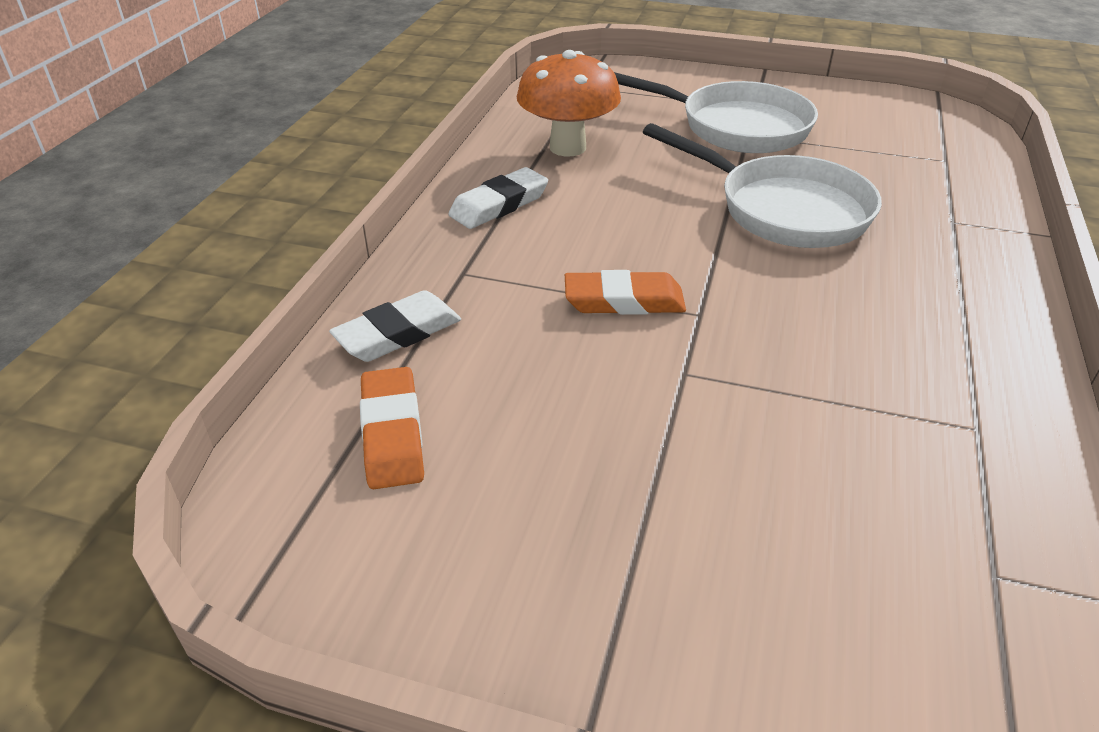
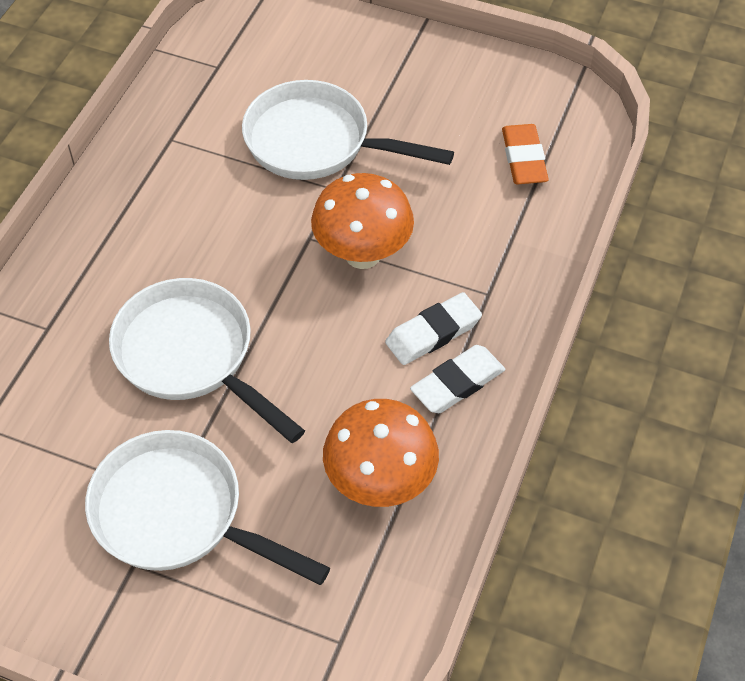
camera: 175 degrees left, 15 degrees up
white eraser [329,290,461,362] -> white eraser moved to [385,292,482,365]
orange eraser [565,270,686,315] -> orange mushroom [311,173,414,269]
none -> white pan [242,80,454,180]

